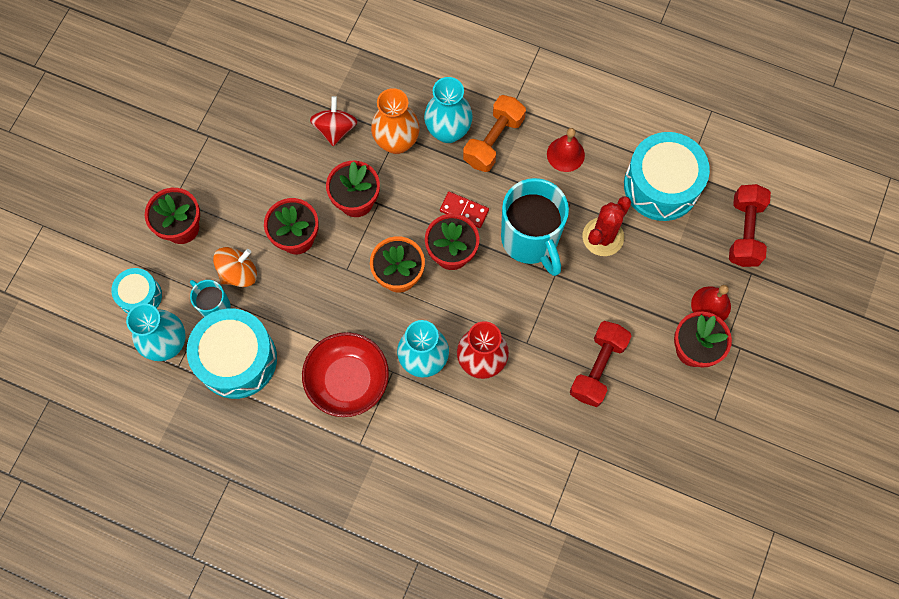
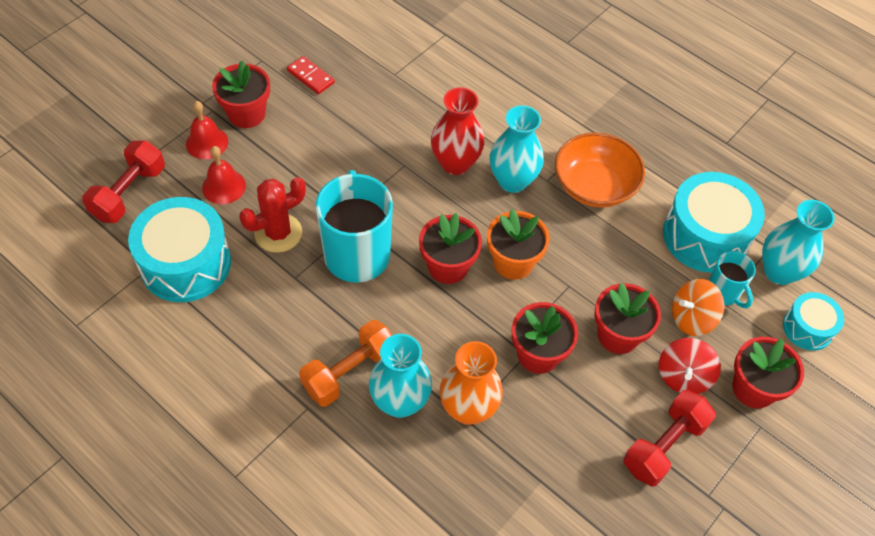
camera: 165 degrees left, 15 degrees down
red bowl [302,332,389,417] -> orange bowl [555,132,645,208]
red spinning top [310,96,357,146] -> red spinning top moved to [659,338,721,394]
red domino [440,192,489,228] -> red domino moved to [287,56,335,94]
red bell [547,128,585,172] -> red bell moved to [202,146,246,204]
red dumbbell [570,321,632,407] -> red dumbbell moved to [624,390,716,487]

